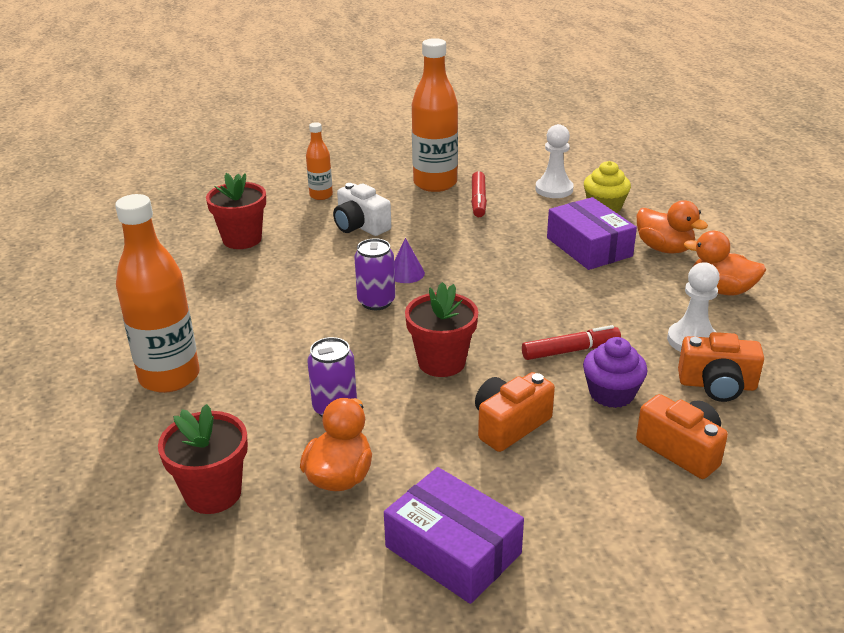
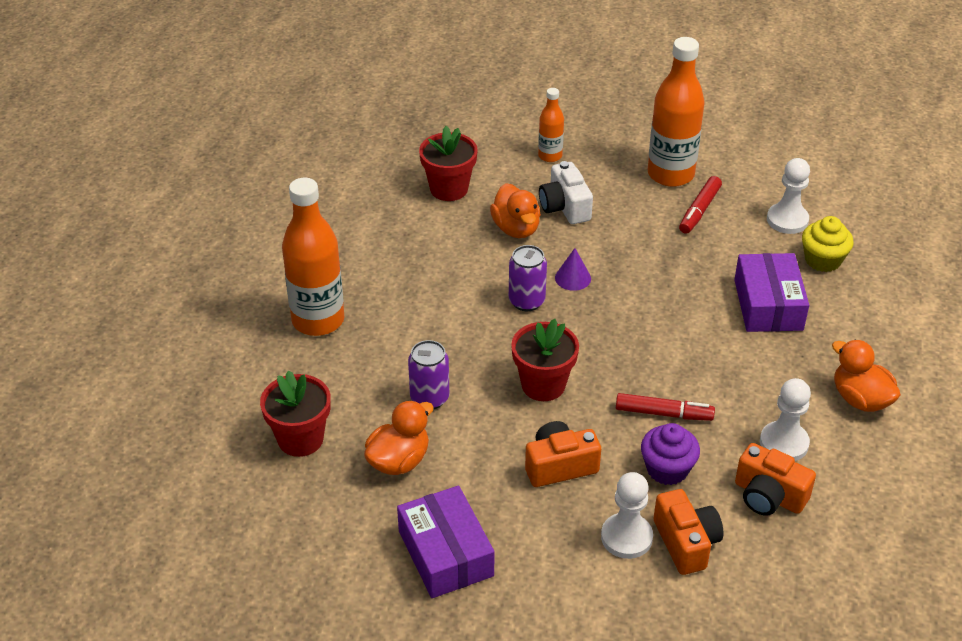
camera: 25 degrees right, 10 degrees up
orange duck [637,200,708,254] -> orange duck moved to [490,183,541,238]
none -> white pawn [601,472,653,559]

